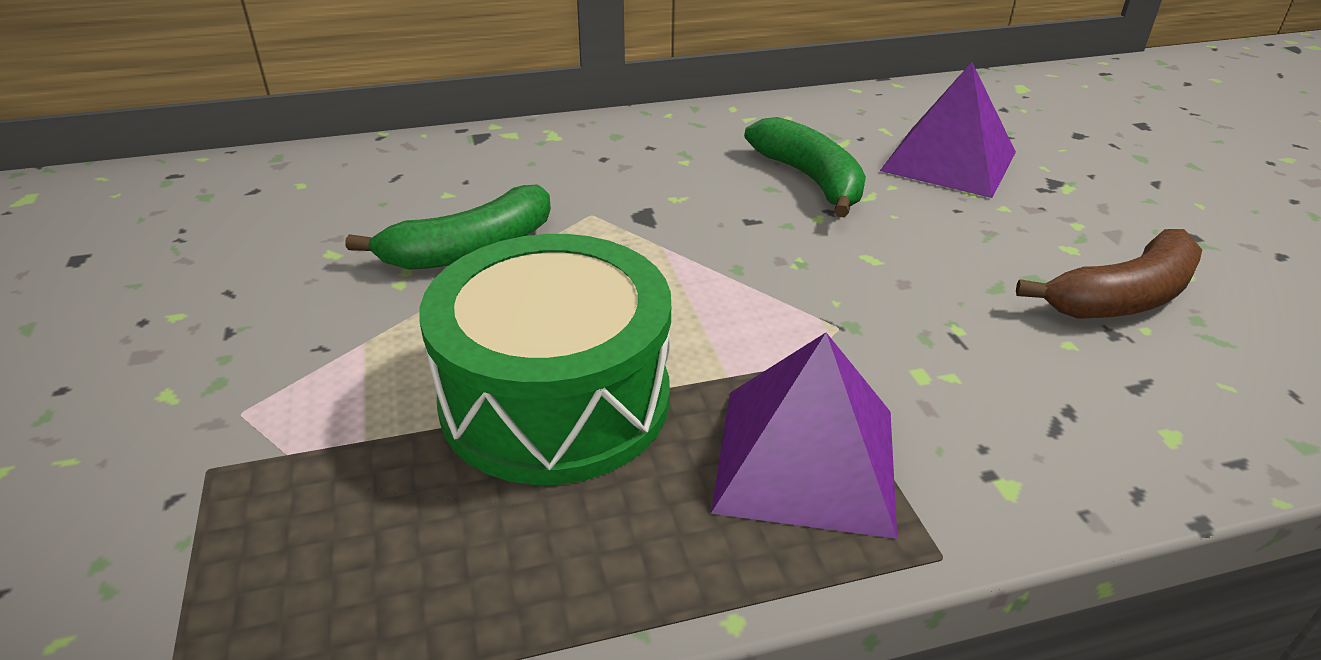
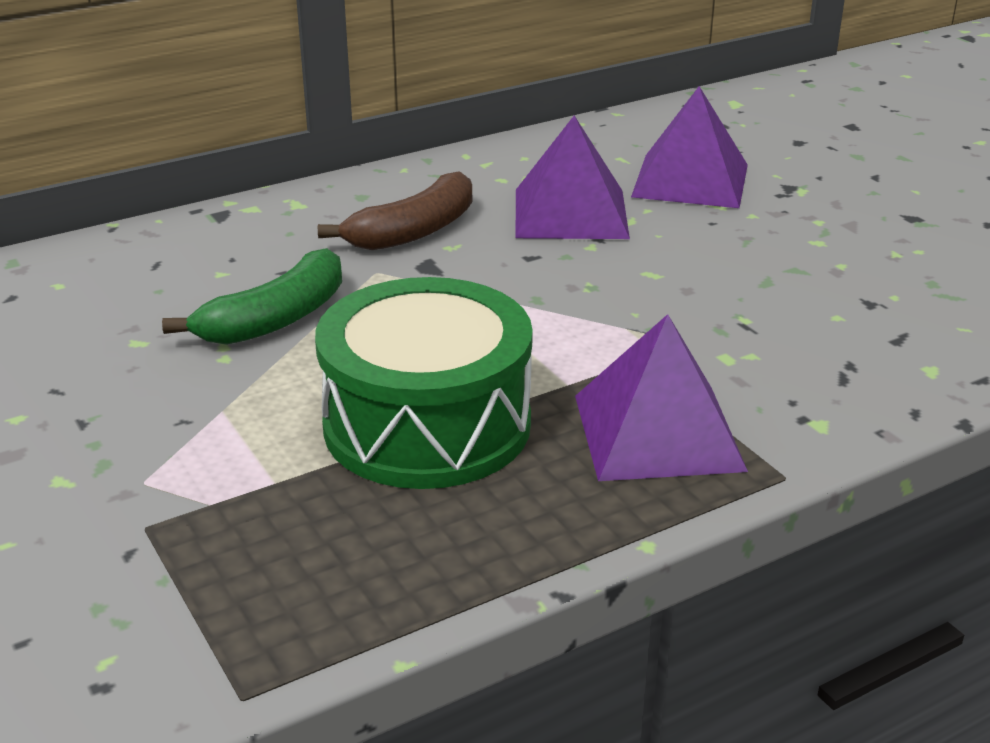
camera: 15 degrees left, 5 degrees down
green banana [744,117,866,218] -> purple pyramid [516,116,630,239]
brown banana [1016,229,1202,319] -> brown banana moved to [318,171,472,250]

